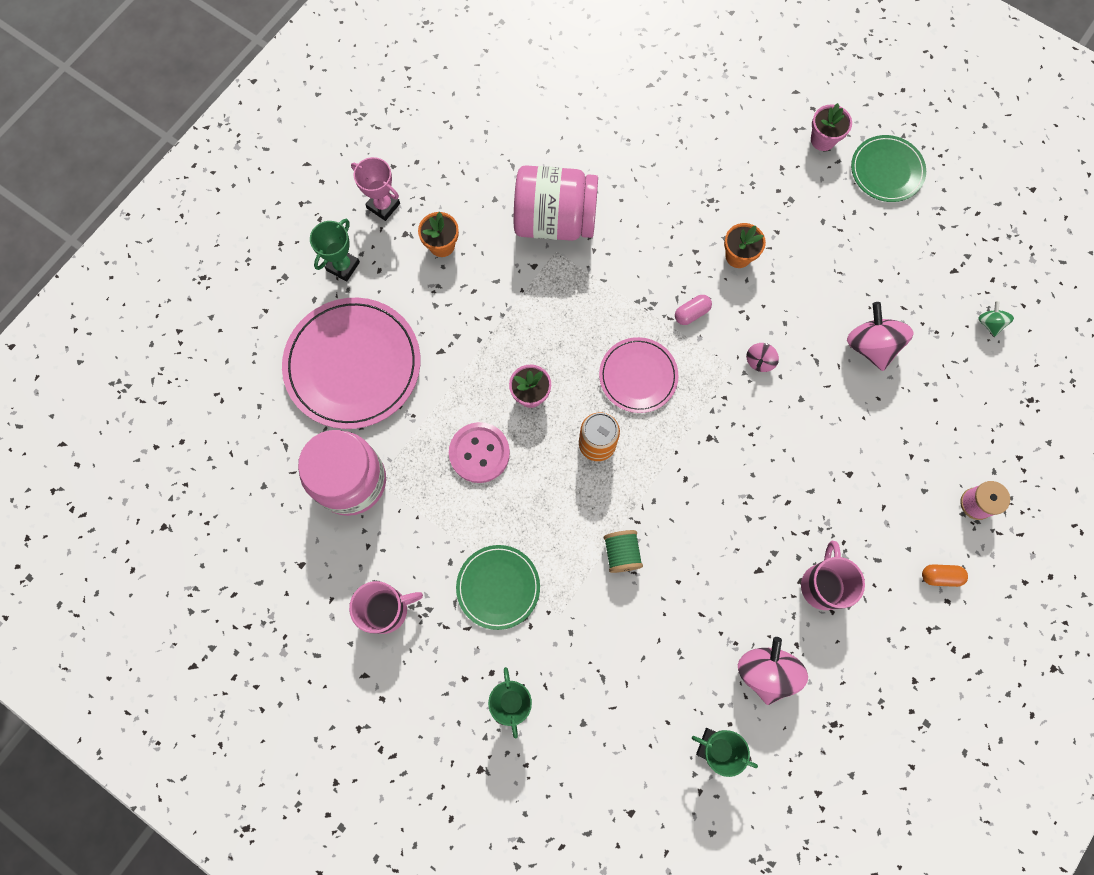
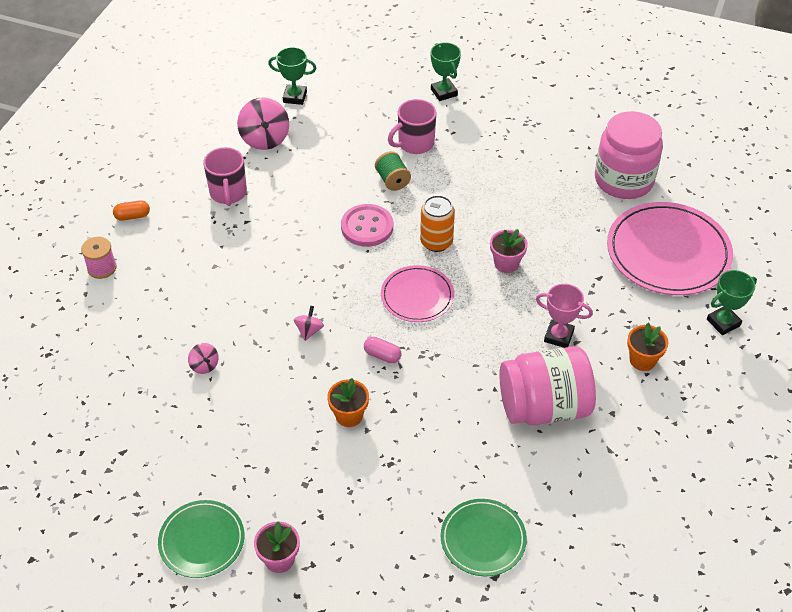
camera: 165 degrees right, 25 degrees down
green trophy [310,219,360,282] -> green trophy turned 45 degrees clockwise [707,270,757,335]
pink mug [349,581,423,634] -> pink mug moved to [388,99,436,154]
pink trophy [351,157,400,221] -> pink trophy moved to [536,284,593,348]
pink button [449,422,510,483] -> pink button moved to [341,204,393,247]
green plate [456,545,540,630] -> green plate moved to [441,499,527,576]
pink capsule [675,295,712,325] -> pink capsule turned 75 degrees clockwise [364,337,401,363]
pink spinning top [847,302,913,371] -> pink spinning top [188,343,219,374], size x0.52
green spinning top [978,300,1014,337] -> none

